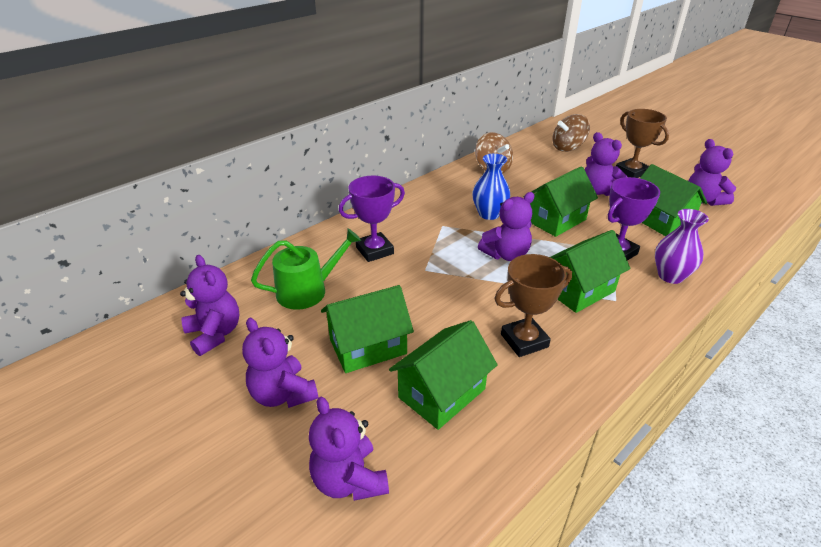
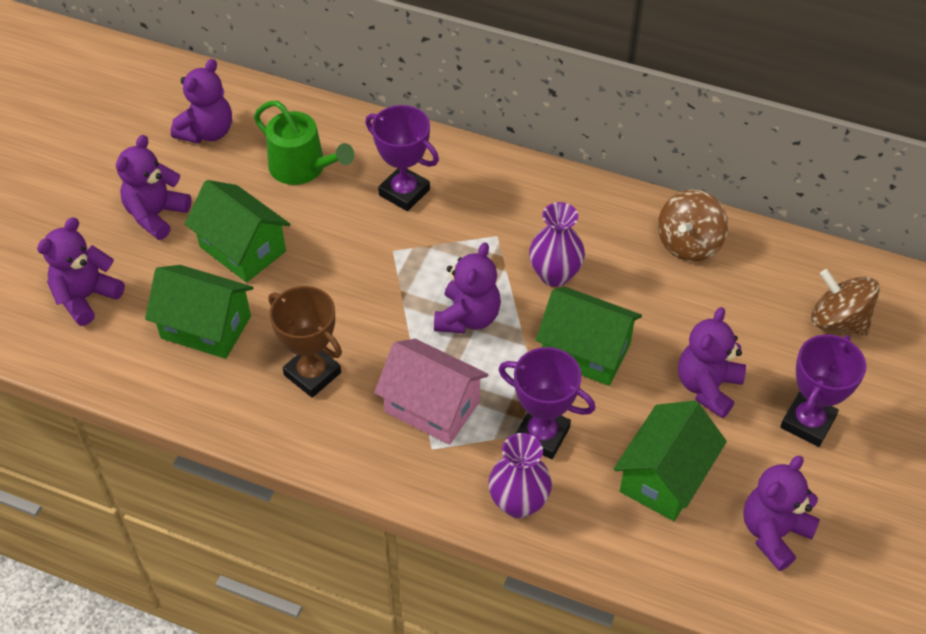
camera: 65 degrees right, 15 degrees up
blue vase [472,154,510,220] -> purple vase [529,202,585,287]
purple teddy bear [478,192,535,261] -> purple teddy bear turned 105 degrees counterclockwise [434,242,501,333]
green house [550,230,630,313] -> pink house [374,339,489,445]
brown trophy [616,109,669,178] -> purple trophy [780,334,866,447]

